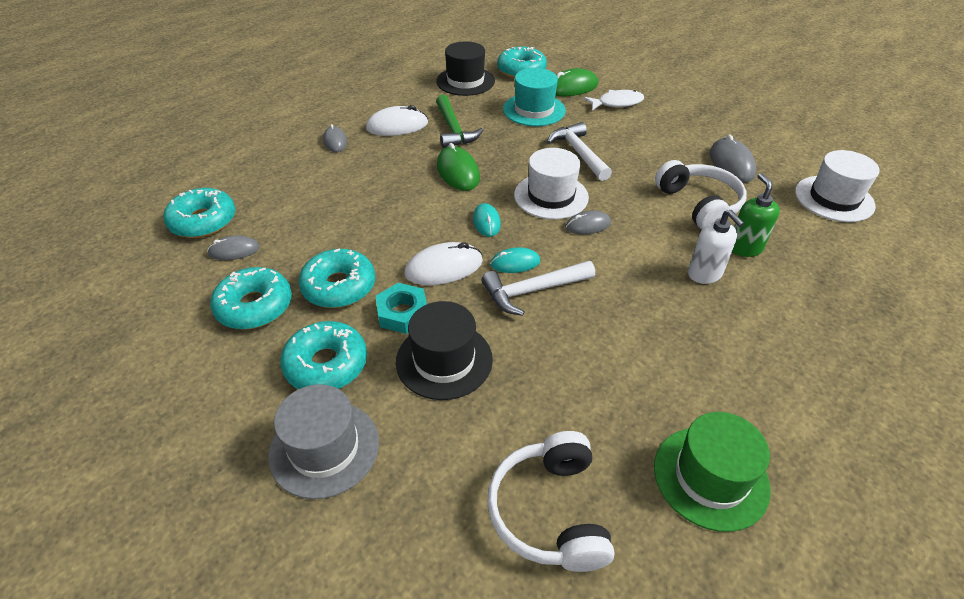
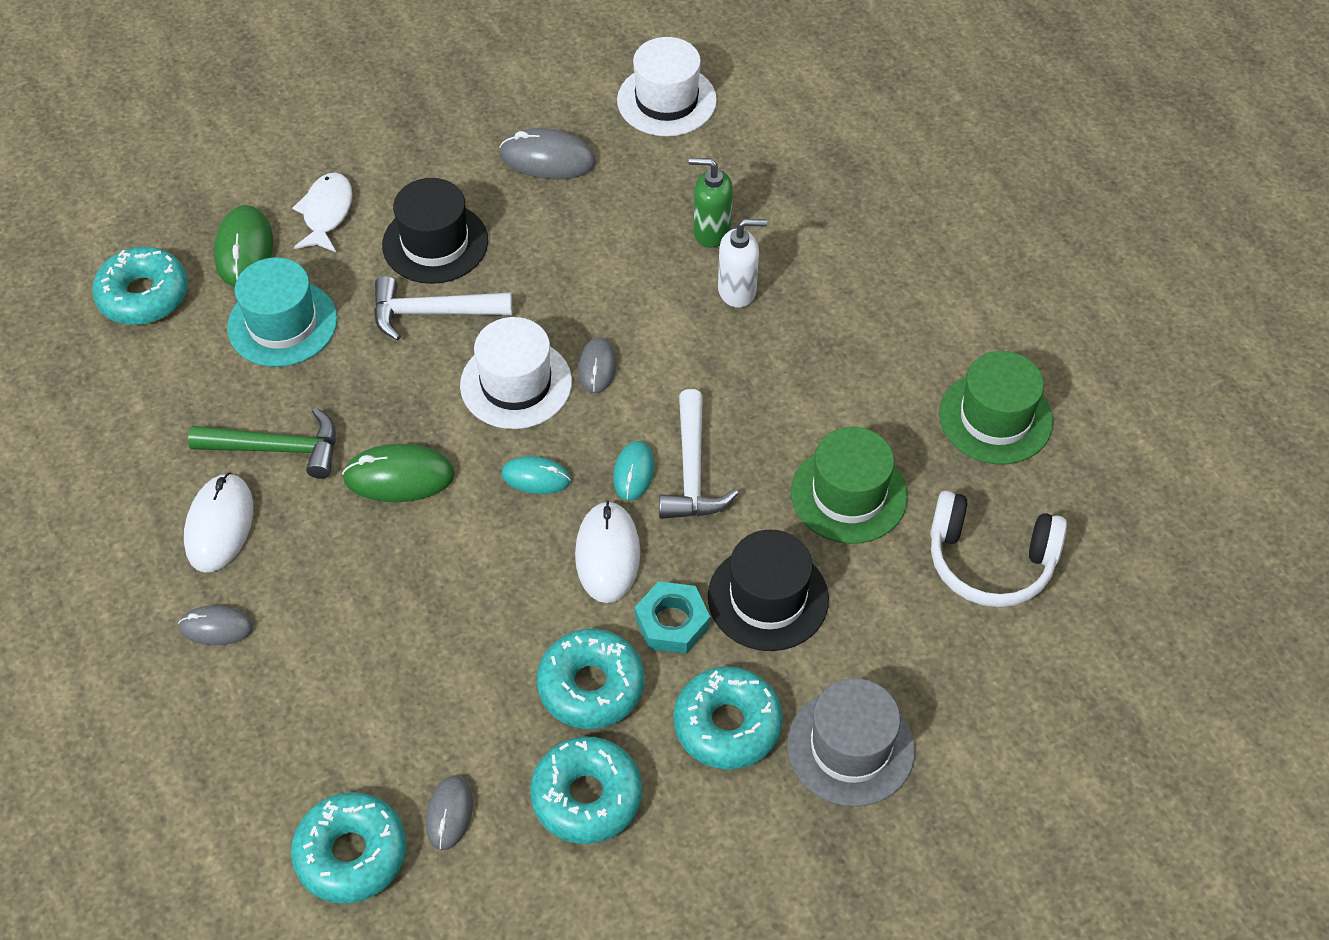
camera: 70 degrees left, 10 degrees up
black hat [436,41,495,96] -> black hat moved to [382,178,488,284]
white headphones [655,160,747,230] -> none
none -> green hat [791,427,908,544]

